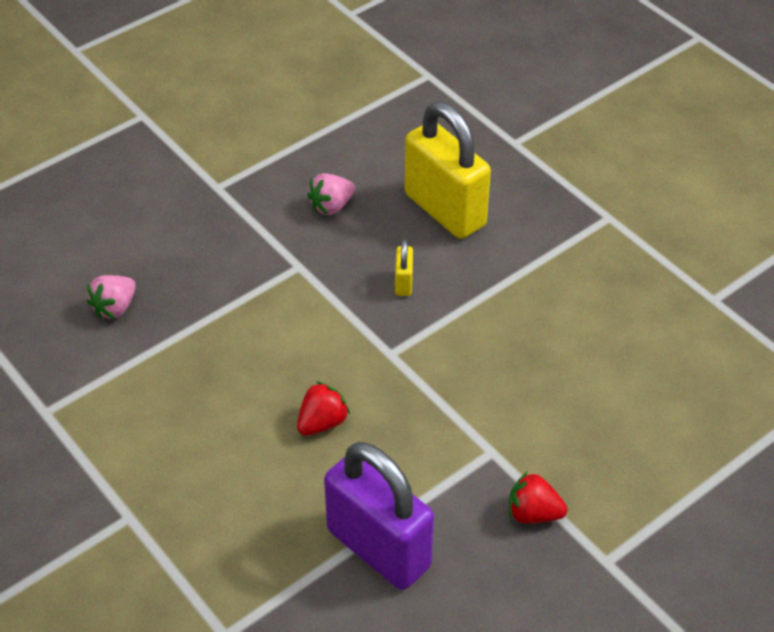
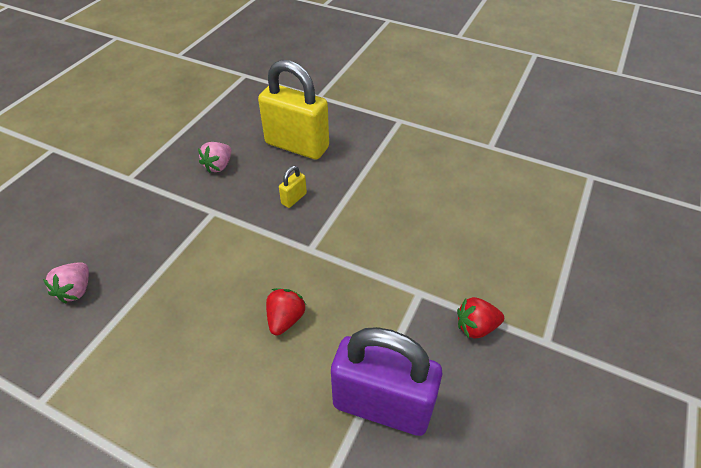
camera: 25 degrees left, 0 degrees up
yellow padlock [395,239,413,296] -> yellow padlock turned 60 degrees clockwise [279,166,307,208]

